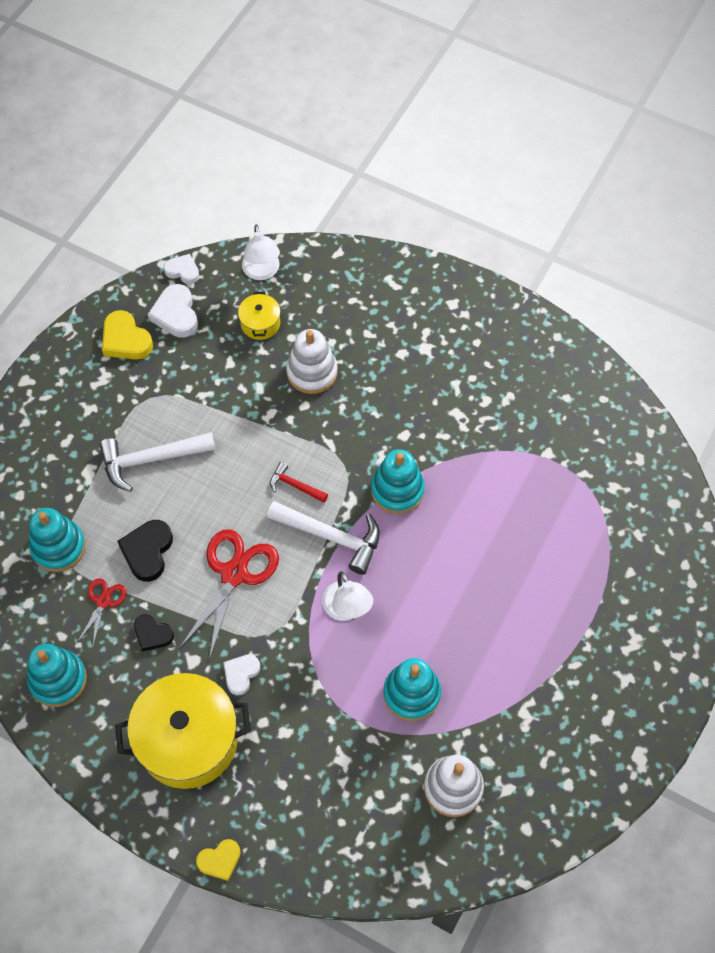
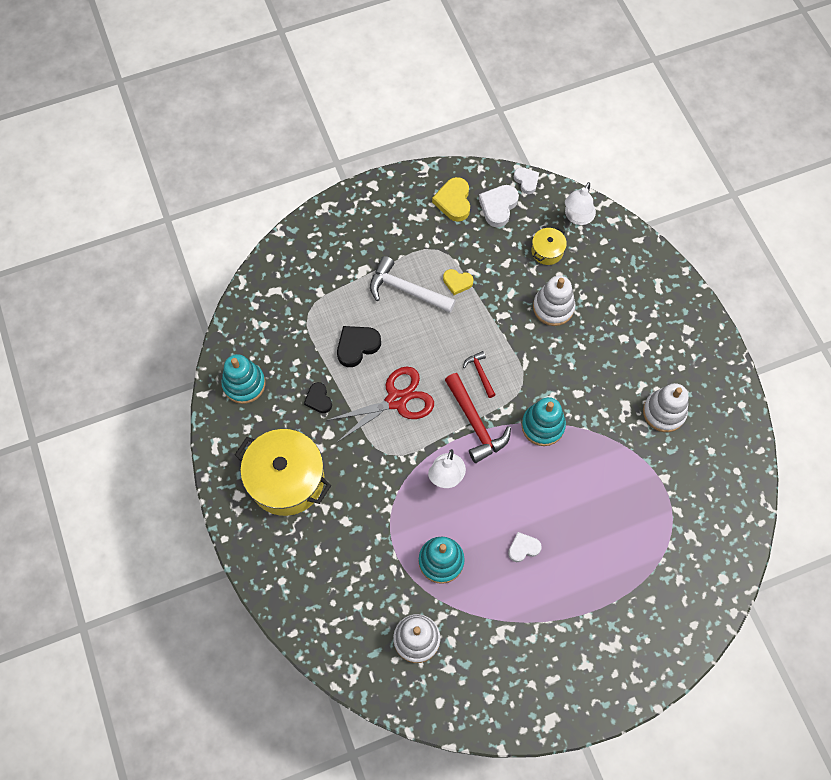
camera: 40 degrees right, 5 degrees up
turquoise stacking toy [29,508,86,572] -> none
red scissors [77,578,126,646] -> none
yellow heart [196,839,241,881] -> yellow heart moved to [443,269,473,295]
white heart [223,654,260,695] -> white heart moved to [508,532,542,562]
white hammer [267,501,380,575] -> red hammer [445,373,511,463]
none -> white stacking toy [643,383,689,432]

